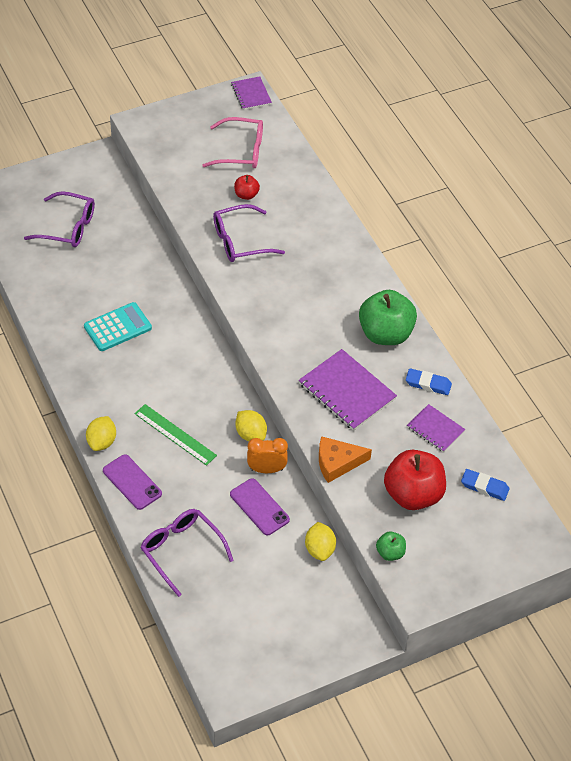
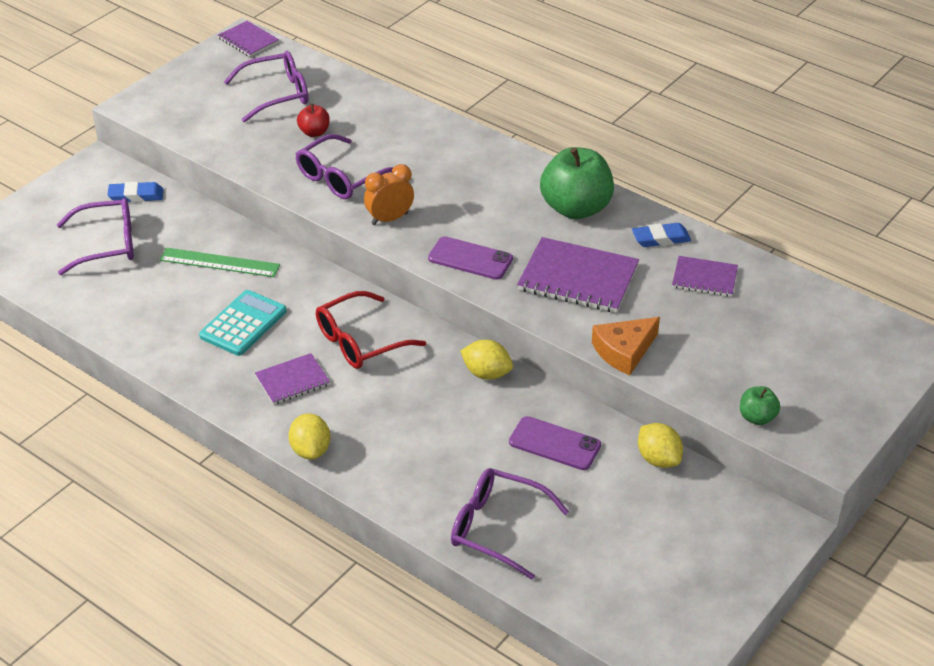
camera: 25 degrees left, 10 degrees down
purple phone [103,454,162,510] -> purple phone moved to [428,236,513,280]
green ruler [134,404,217,466] -> green ruler moved to [160,248,280,277]
pink glasses [202,117,263,168] -> purple glasses [224,51,308,123]
orange clock [247,438,288,473] -> orange clock moved to [364,164,414,225]
red apple [384,450,446,510] -> none
blue eraser [461,469,509,501] -> blue eraser moved to [107,182,164,202]
none -> purple notebook [255,353,330,405]
none -> red glasses [316,291,426,369]

